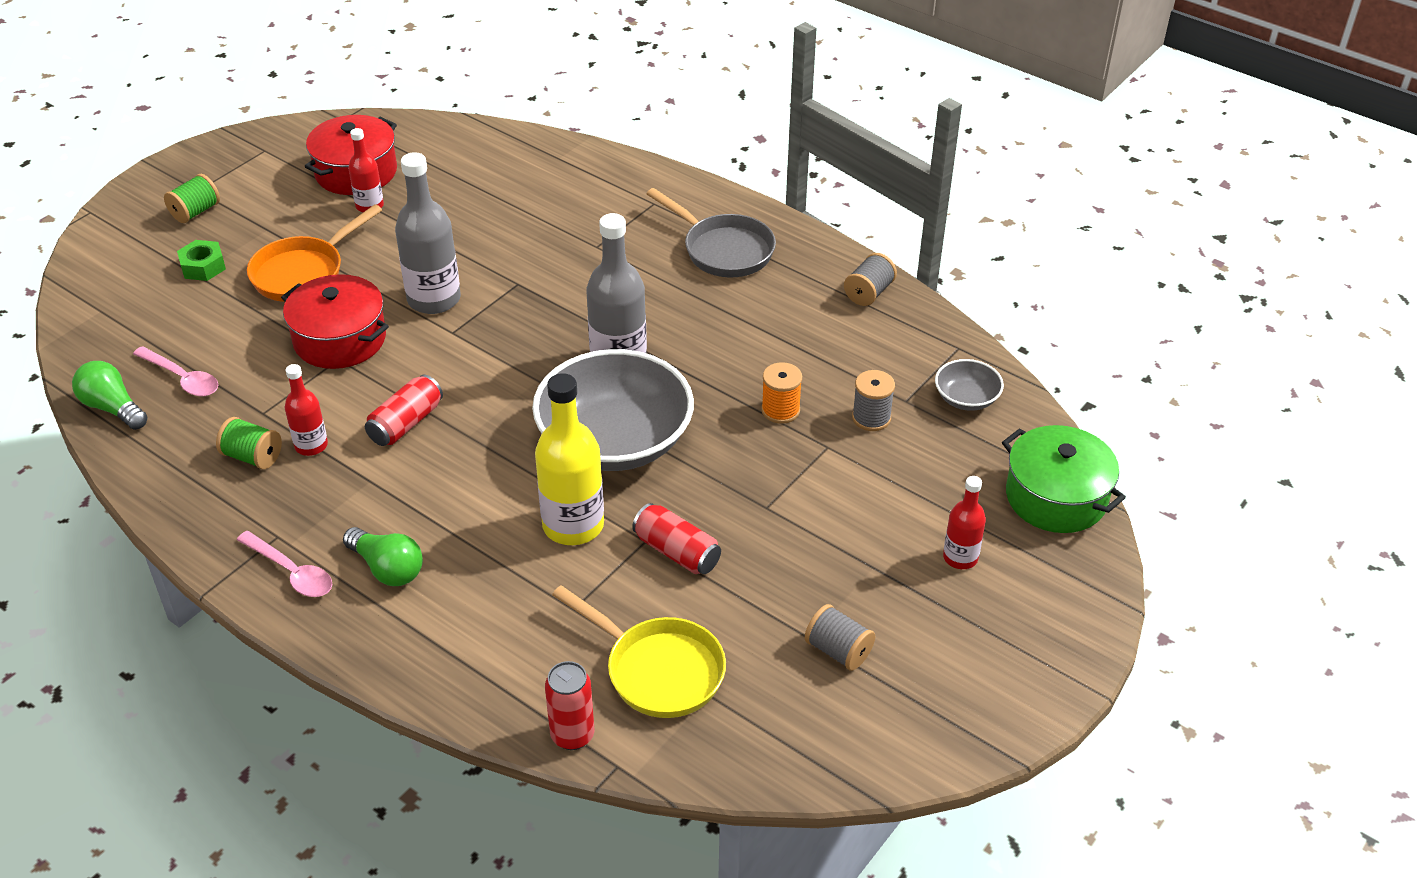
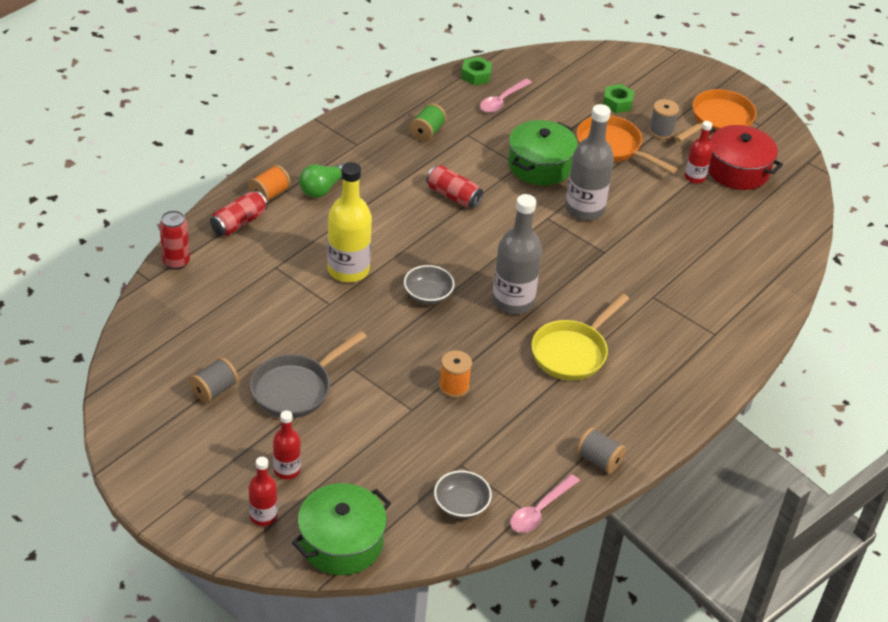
camera: 90 degrees right, 0 degrees up
green light bulb [72,361,147,430] -> green nut [461,57,492,85]
green spool [164,174,220,223] -> none
pink spoon [236,531,332,597] -> pink spoon moved to [510,474,580,533]
red pot [281,274,389,369] -> green pot [508,120,578,186]
red bottle [285,364,328,456] -> red bottle moved to [249,457,278,526]
grey bowl [532,349,694,471] -> grey bowl [404,265,455,304], size x0.44
yellow pan [552,585,726,718] -> yellow pan moved to [531,294,629,381]
red can [632,503,721,574] -> red can moved to [210,191,268,236]
grey pan [647,188,776,277] -> grey pan moved to [250,331,367,418]
grey spool [852,370,895,431] -> grey spool moved to [649,99,679,139]
none -> orange spool [248,165,291,201]
none -> orange pan [674,89,757,142]

